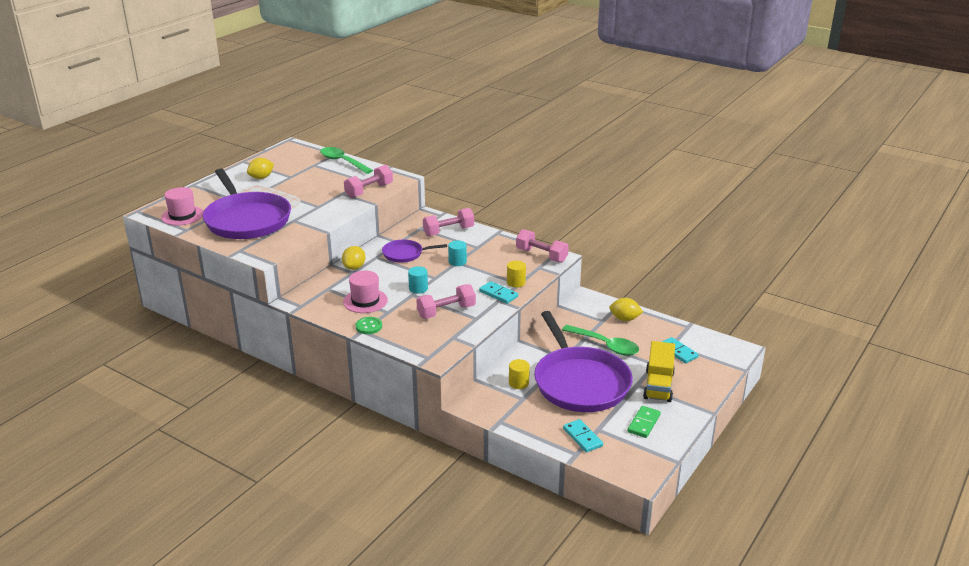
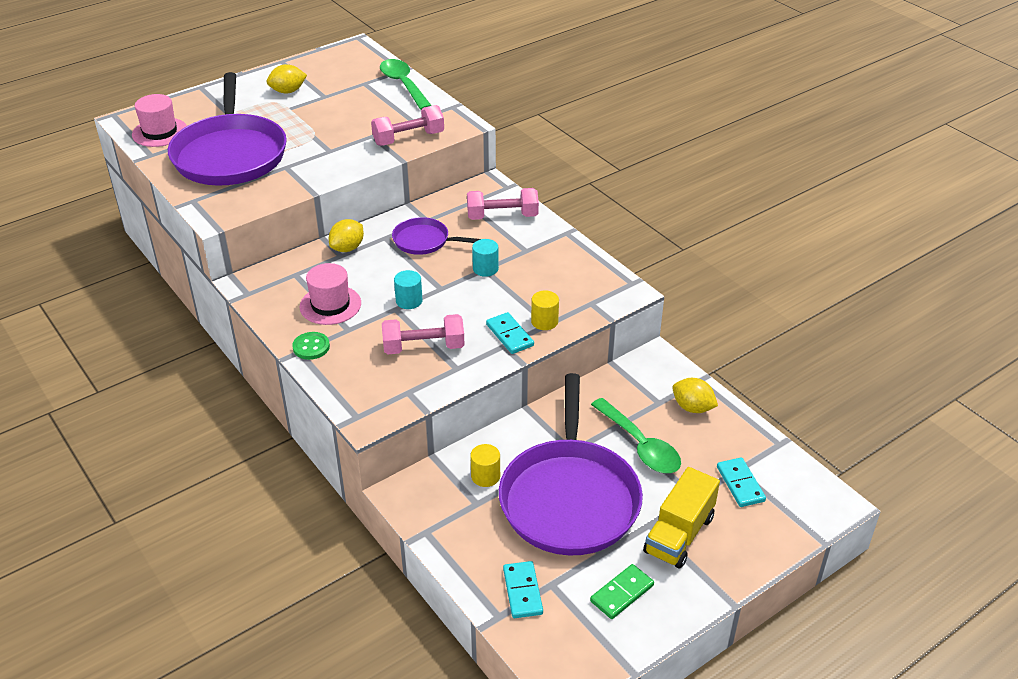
camera: 20 degrees right, 10 degrees up
pink dumbbell [516,229,569,263] -> none

